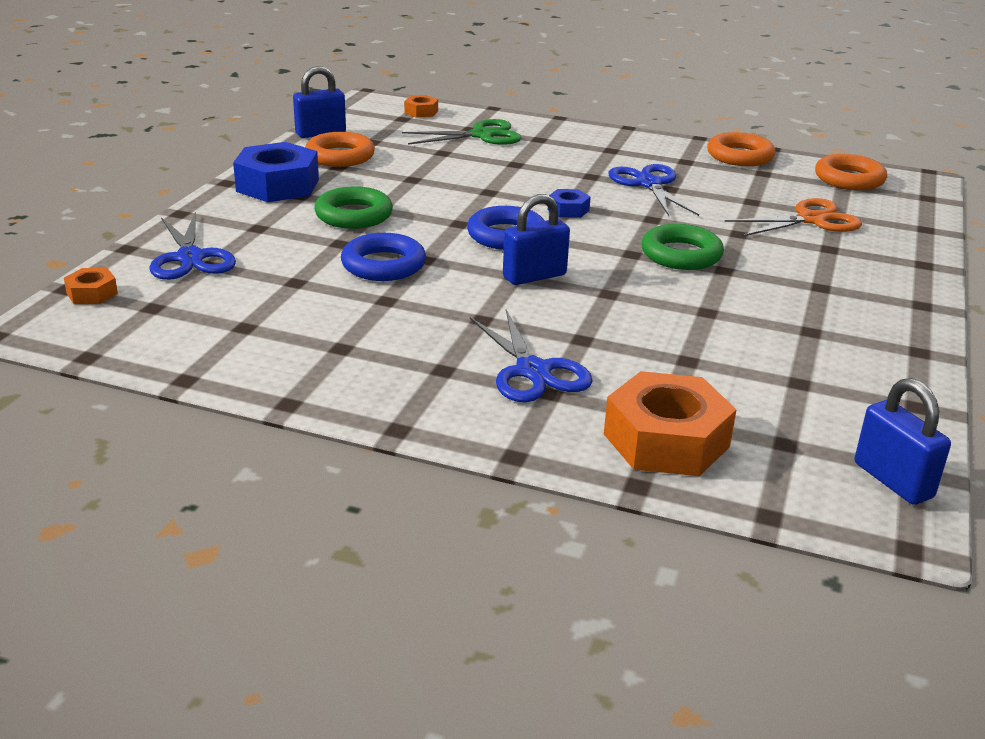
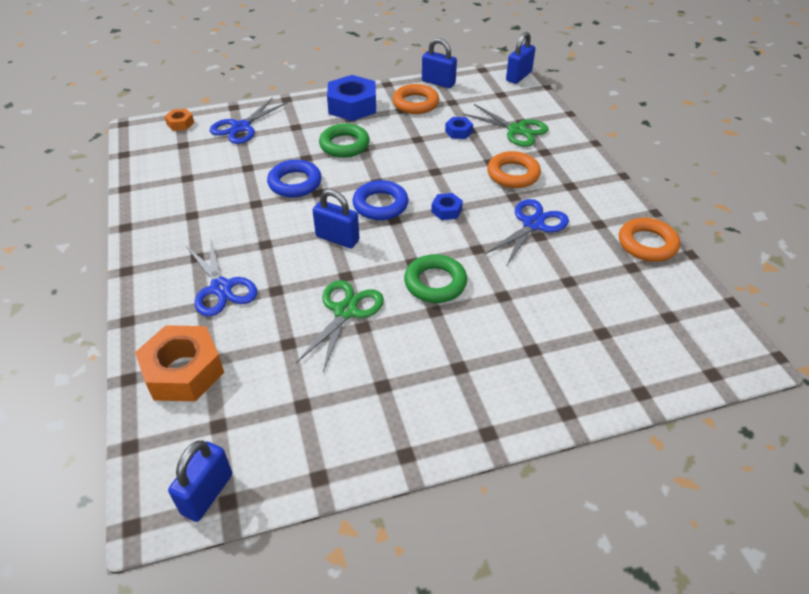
camera: 55 degrees right, 15 degrees up
orange nut [404,95,438,118] -> none
blue scissors [470,310,593,402] -> blue scissors turned 60 degrees counterclockwise [186,237,257,316]
orange scissors [725,198,862,237] -> none
orange ring [815,154,887,190] -> orange ring moved to [487,151,541,188]
none -> green scissors [296,280,384,372]
none -> blue nut [445,117,473,139]
none -> blue padlock [506,32,535,84]

